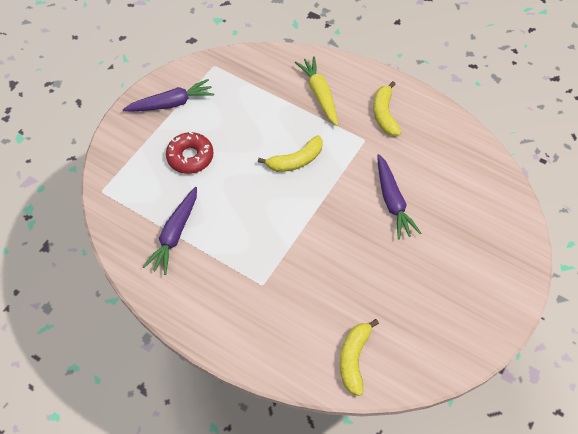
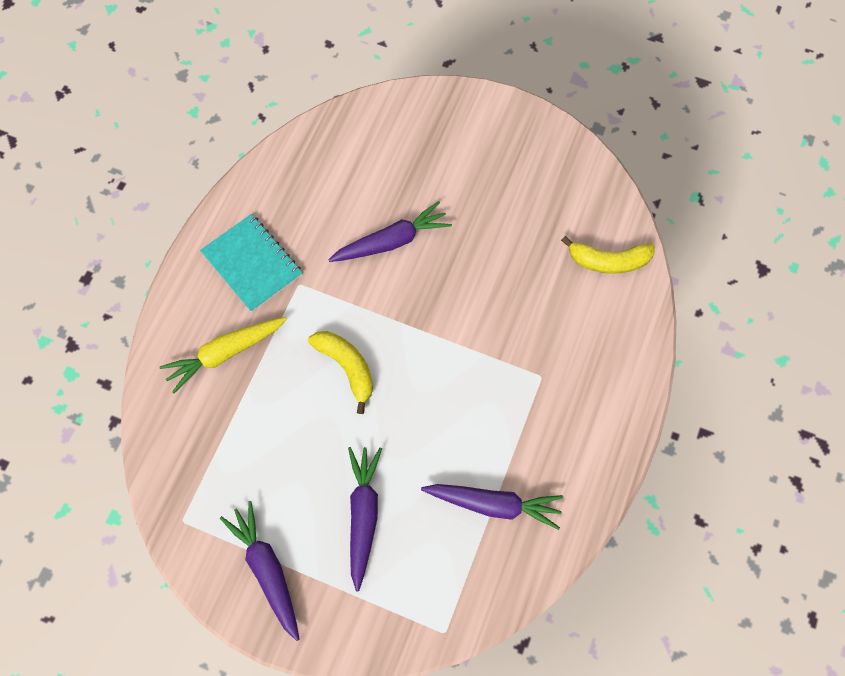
camera: 100 degrees left, 10 degrees up
red donut [166,132,214,174] -> purple carrot [348,447,382,591]
yellow banana [373,81,402,136] -> turquoise notebook [200,214,302,312]

